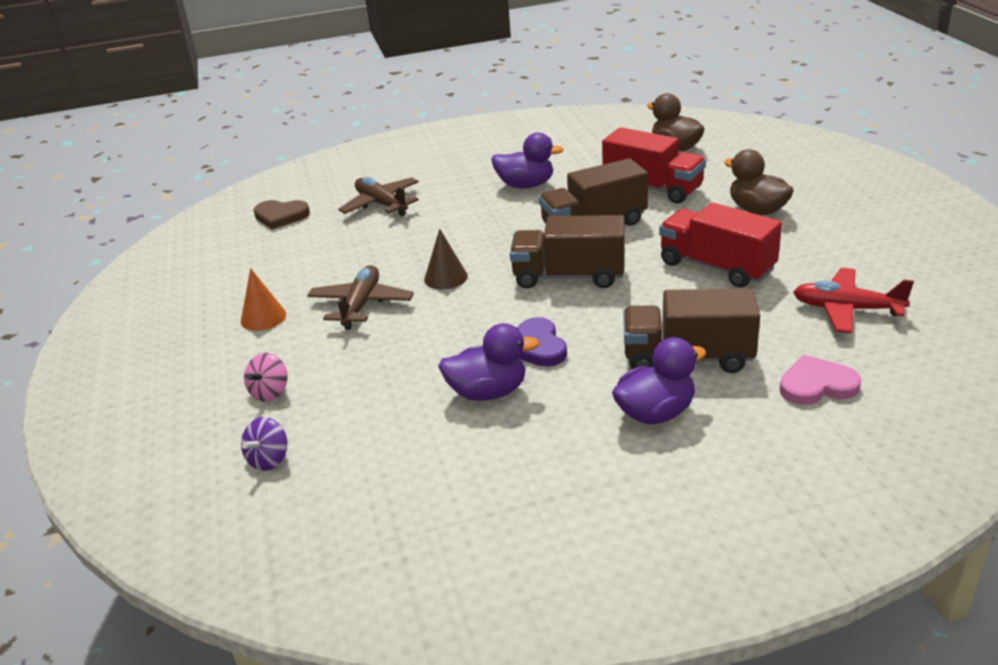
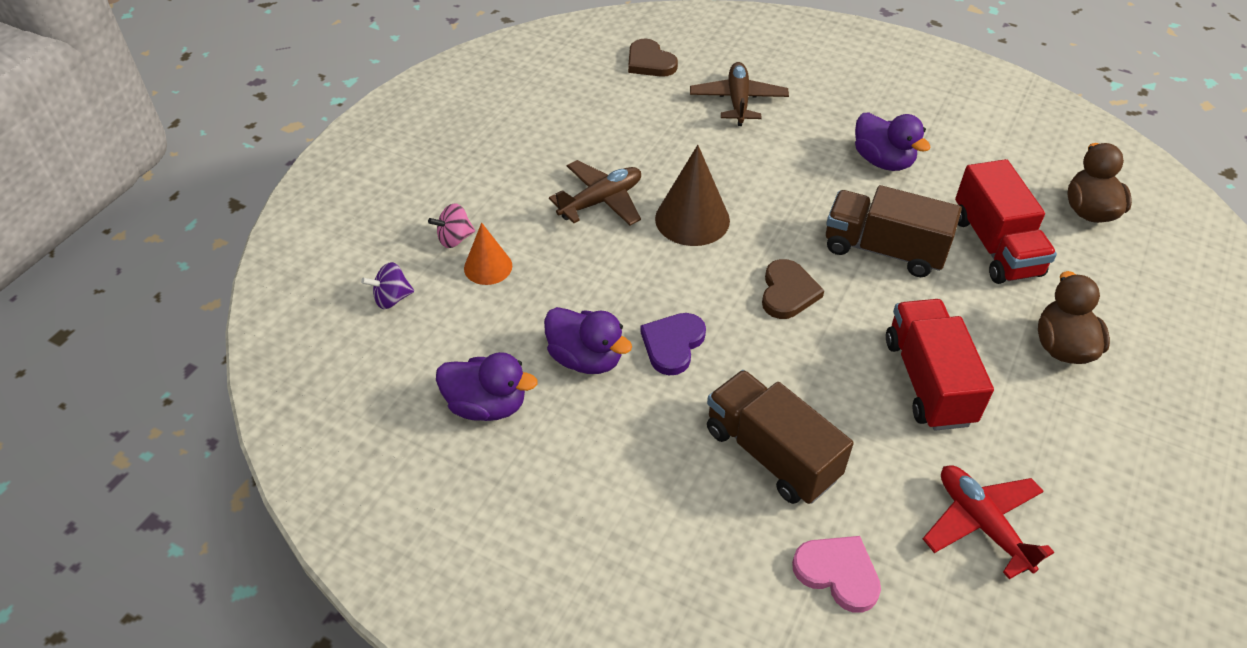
camera: 40 degrees right, 15 degrees up
orange cone [241,268,286,331] -> orange cone moved to [464,222,512,285]
brown cone [424,229,468,290] -> brown cone [655,145,730,246], size x1.61
brown truck [510,215,625,289] -> brown heart [762,259,825,319]
purple duck [612,337,707,425] -> purple duck moved to [436,352,537,421]

